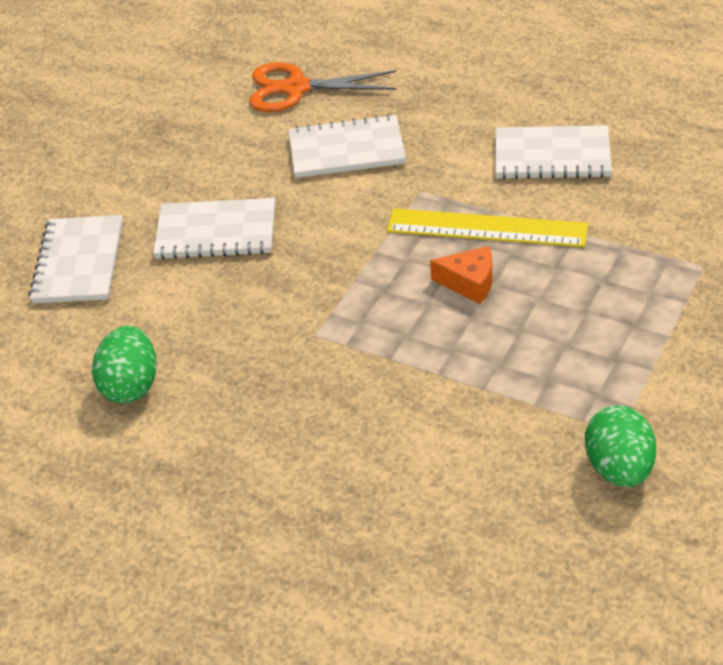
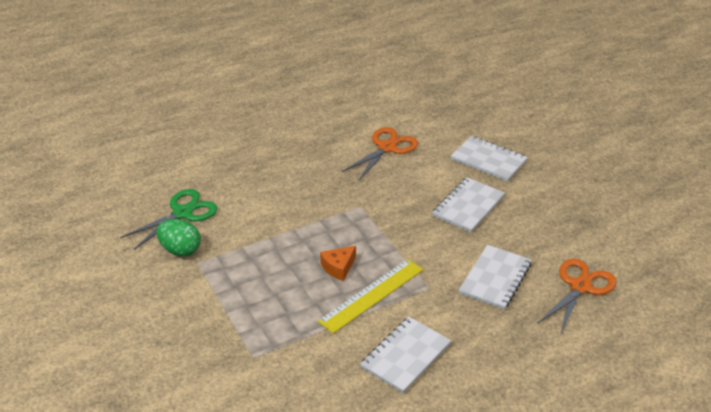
camera: 120 degrees right, 5 degrees down
green egg [92,326,157,403] -> orange scissors [342,127,418,181]
none -> green scissors [120,189,218,250]

